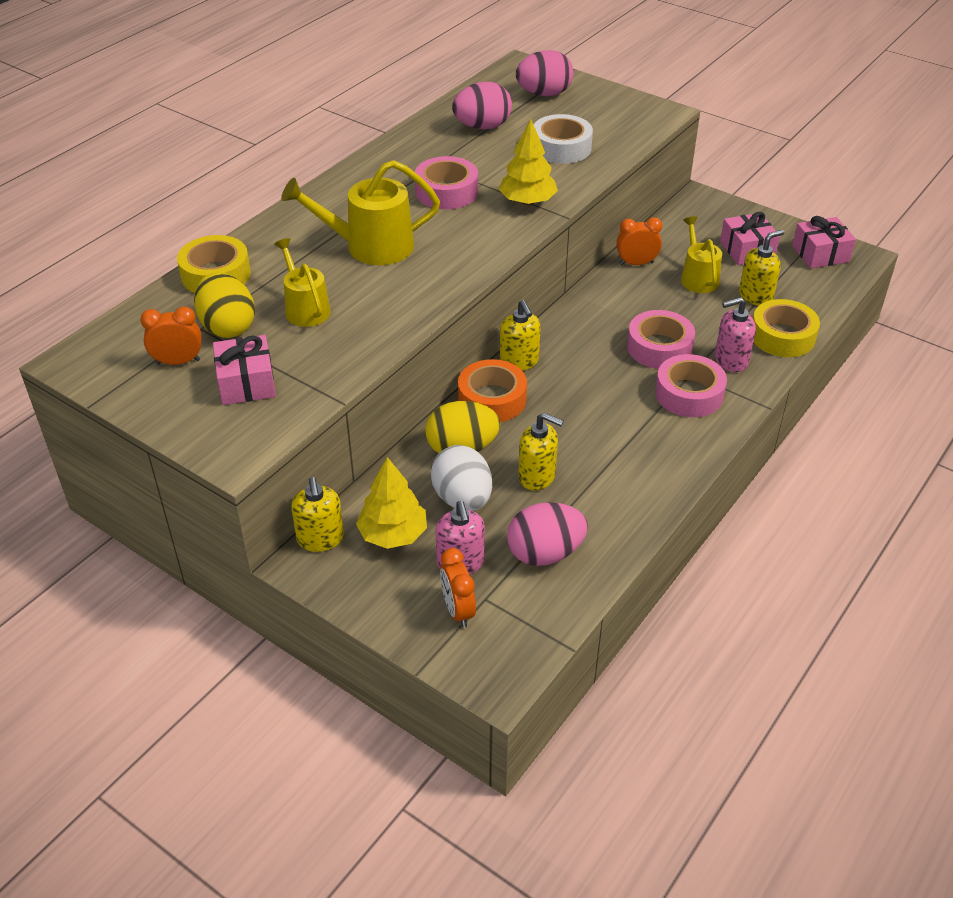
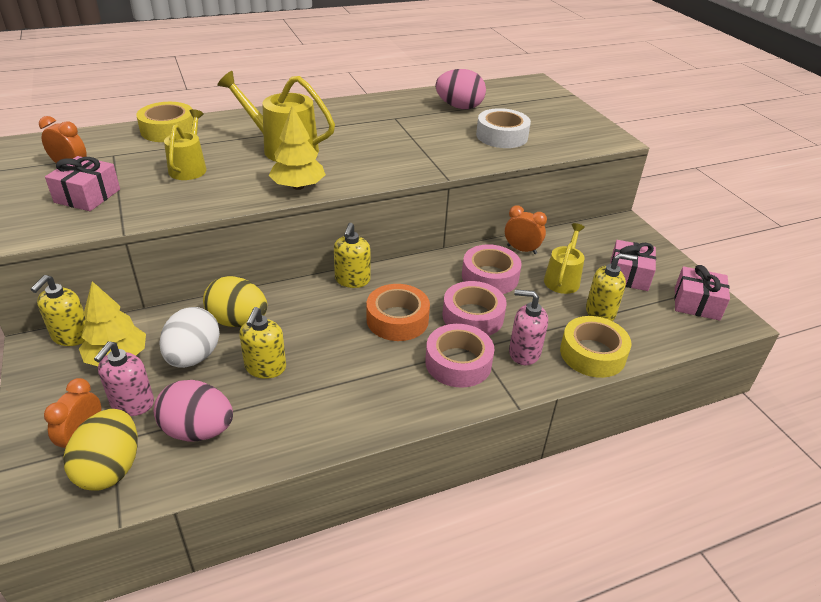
camera: 30 degrees right, 5 degrees down
yellow egg [194,272,255,338] -> yellow egg moved to [63,409,138,491]
pink tape [415,156,478,209] -> pink tape moved to [462,244,522,294]
orange tape [458,359,527,422] -> orange tape moved to [367,284,430,341]
yellow tree [499,119,558,205] -> yellow tree moved to [269,105,326,190]
pink egg [516,50,574,96] -> none
yellow soap dispenser [518,413,564,491] -> yellow soap dispenser turned 45 degrees clockwise [239,307,286,379]

